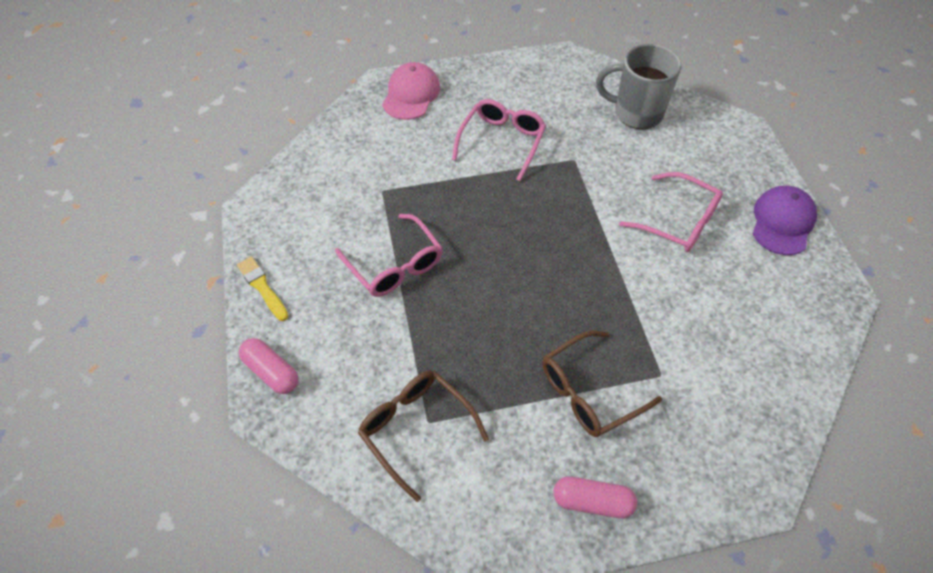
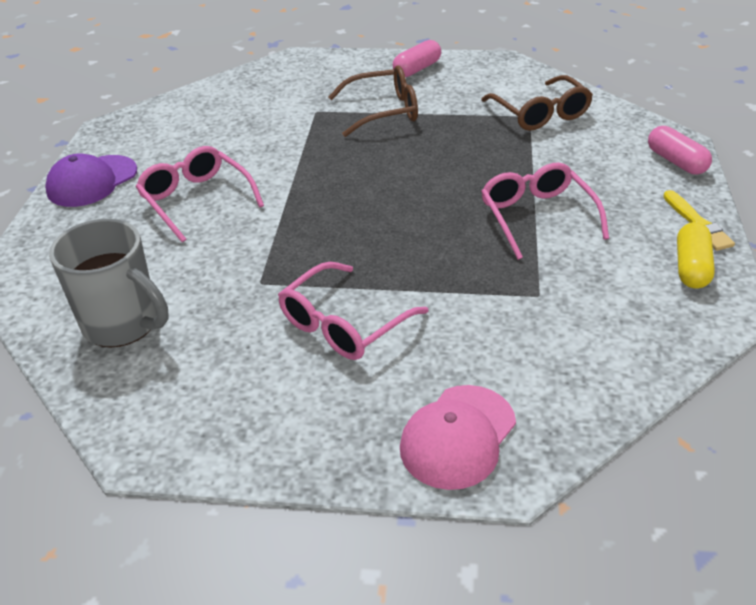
camera: 160 degrees left, 15 degrees down
pink capsule [553,476,637,518] -> pink capsule turned 75 degrees counterclockwise [393,40,441,77]
none -> yellow capsule [677,222,715,288]

